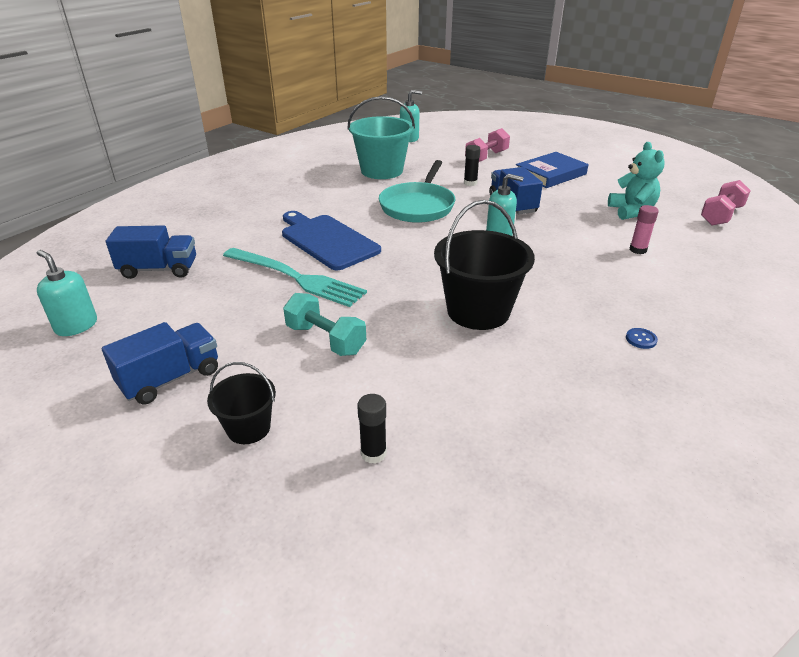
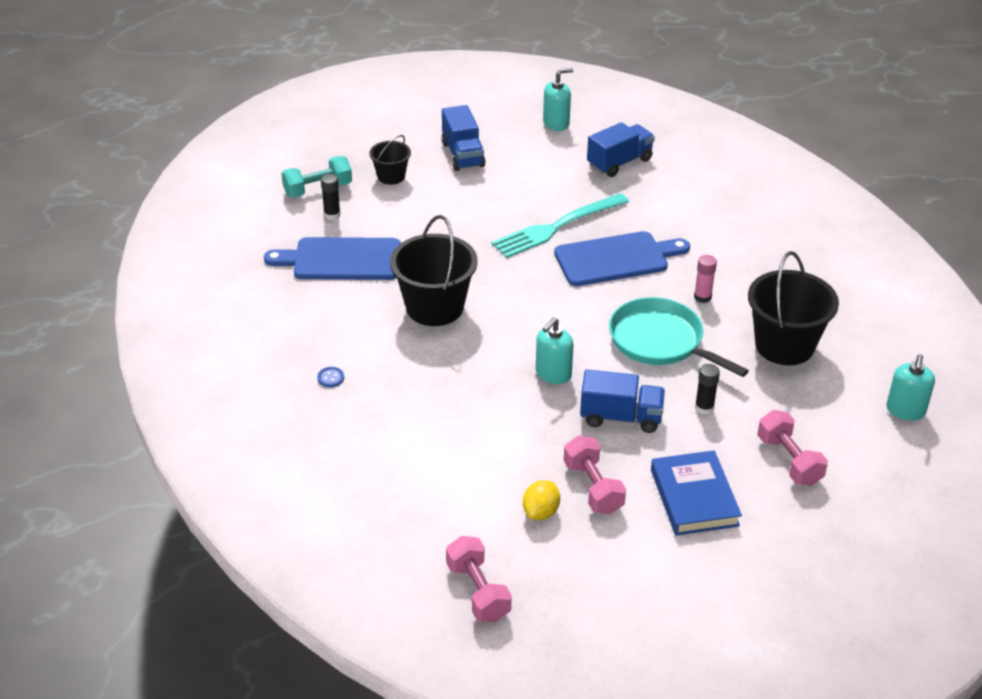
camera: 115 degrees right, 5 degrees up
blue truck [106,225,196,279] -> blue truck turned 150 degrees counterclockwise [587,122,655,177]
turquoise dumbbell [283,293,366,356] -> turquoise dumbbell moved to [281,156,352,198]
turquoise bucket [347,96,415,179] -> black bucket [748,251,839,365]
turquoise teddy bear [608,142,665,220] -> yellow lemon [523,480,560,520]
pink glue stick [629,205,659,254] -> pink glue stick moved to [694,255,717,303]
none -> blue cutting board [264,237,401,280]
none -> pink dumbbell [564,435,626,514]

